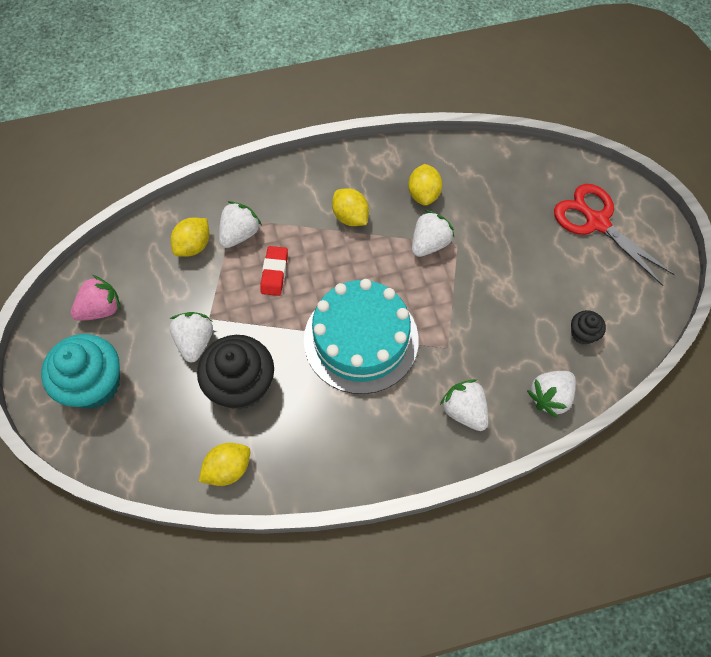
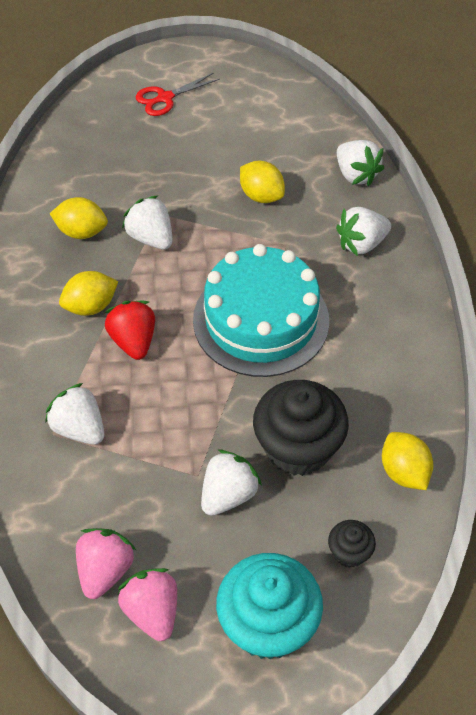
camera: 80 degrees left, 10 degrees down
white strawberry [170,312,213,363] -> white strawberry turned 120 degrees clockwise [201,450,262,516]
yellow lemon [171,218,209,257] -> yellow lemon moved to [240,161,285,203]
red eraser [260,246,288,296] -> none
red scissors [554,184,675,286] -> red scissors [135,73,220,116], size x0.61
black cupcake [571,310,606,345] -> black cupcake moved to [328,520,376,568]
none -> pink strawberry [76,528,136,599]
none -> red strawberry [104,301,155,360]

